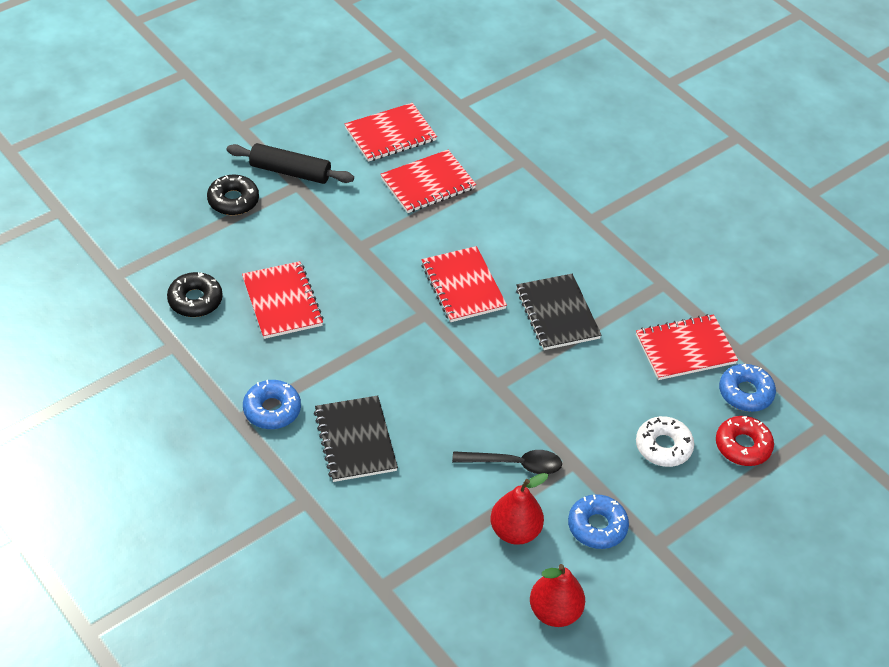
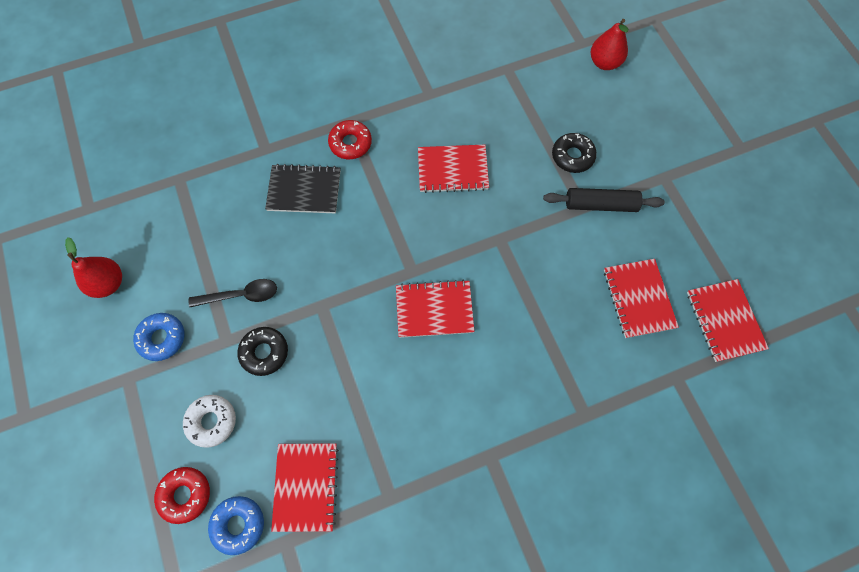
camera: 110 degrees right, 20 degrees up
black donut [167,272,223,317] -> black donut moved to [237,327,288,376]
black rolling pin [227,143,354,184] -> black rolling pin turned 60 degrees clockwise [543,188,665,212]
blue donut [243,380,301,429] -> red donut [328,120,372,159]
red notebook [380,150,476,213] -> red notebook moved to [687,279,769,362]
black spoon [452,450,562,474] -> black spoon turned 120 degrees counterclockwise [189,279,277,307]
red pear [490,473,548,545] -> red pear moved to [591,19,628,70]
black notebook [516,274,602,350] -> none

